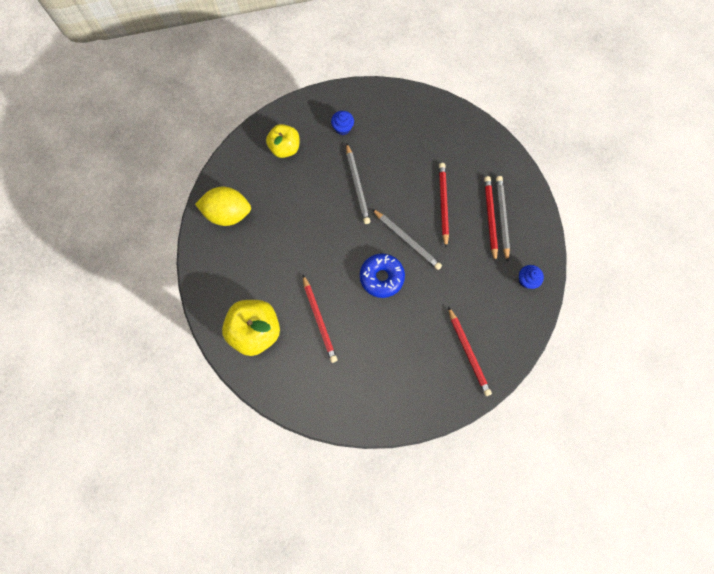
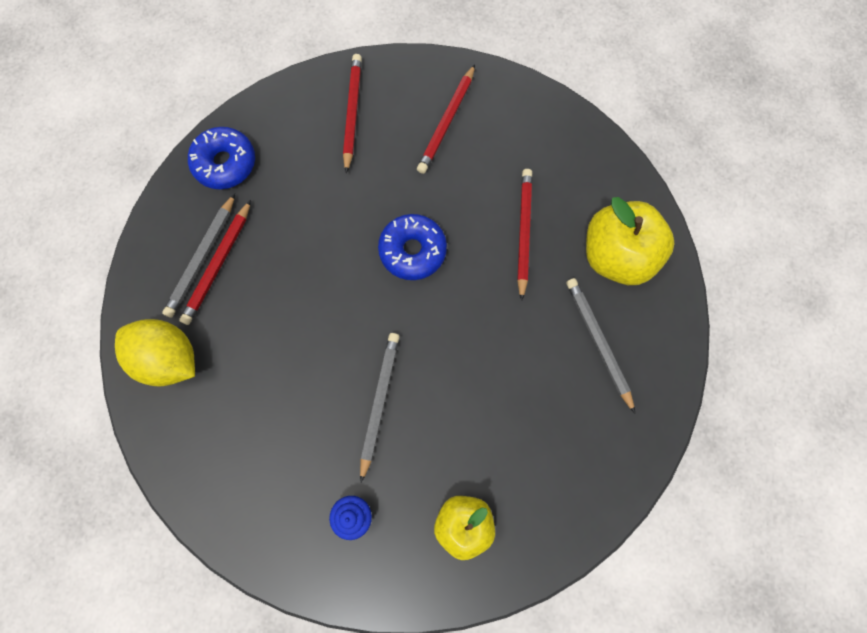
camera: 155 degrees left, 0 degrees up
yellow lemon [195,187,251,226] -> yellow lemon moved to [115,319,195,386]
grey pencil [372,209,442,270] -> grey pencil moved to [566,278,635,413]
red pencil [439,163,449,248] -> red pencil moved to [417,64,475,174]
blue cupcake [519,265,544,289] -> blue donut [188,127,255,189]

